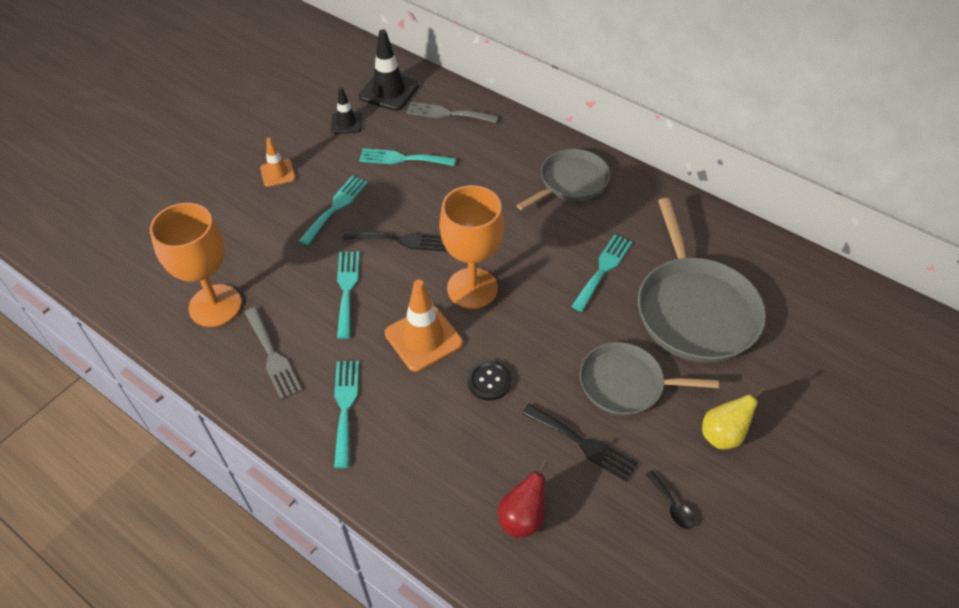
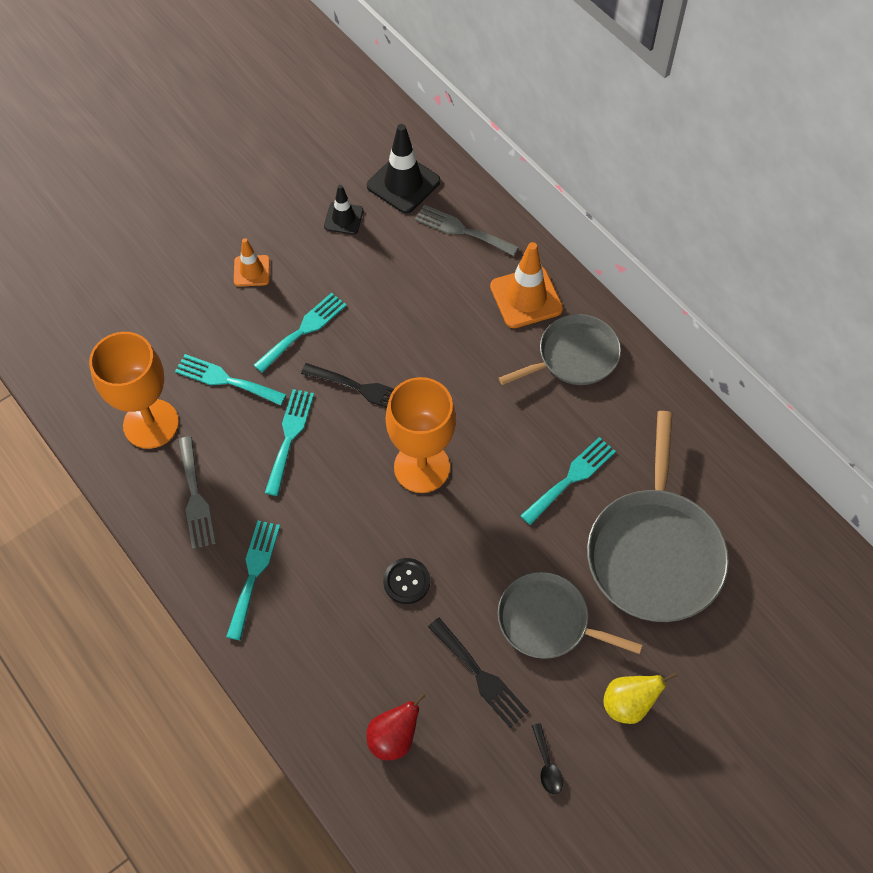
camera: 15 degrees right, 10 degrees up
turquoise fork [359,148,456,166] -> turquoise fork moved to [175,354,286,406]
orange traffic cone [385,280,463,372] -> orange traffic cone moved to [490,242,563,328]

